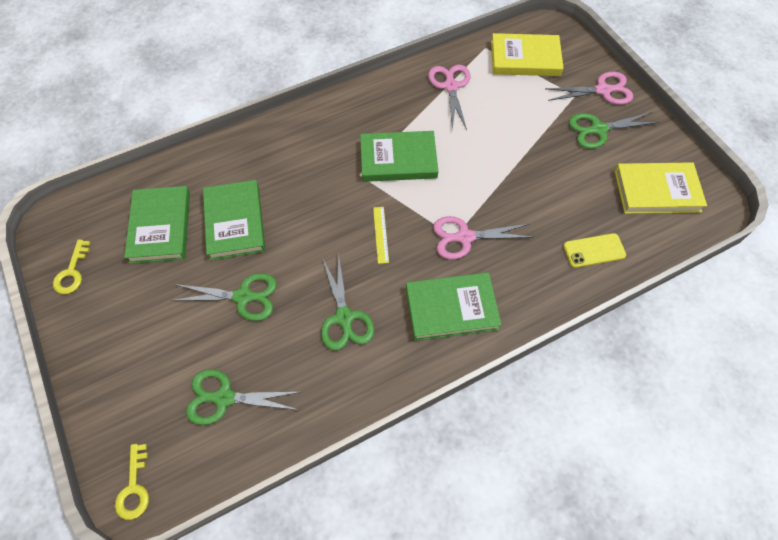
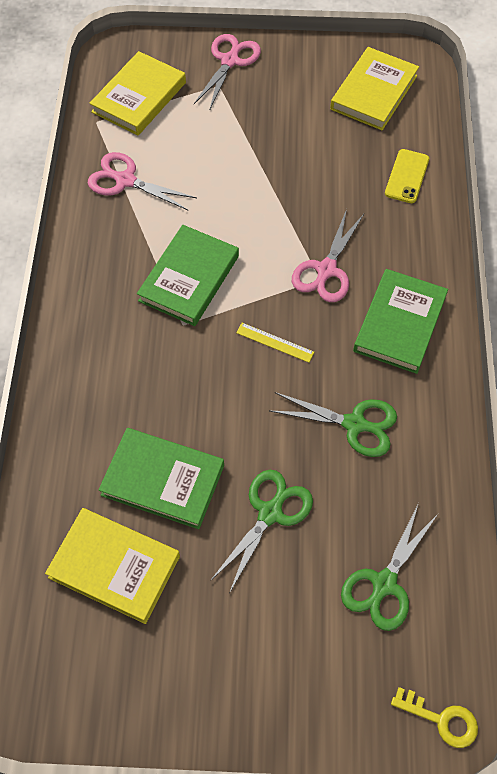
camera: 60 degrees left, 0 degrees up
yellow key [53,240,91,294] -> none
green book [124,186,190,264] -> yellow book [45,508,180,624]
green scissors [569,112,659,149] -> none

